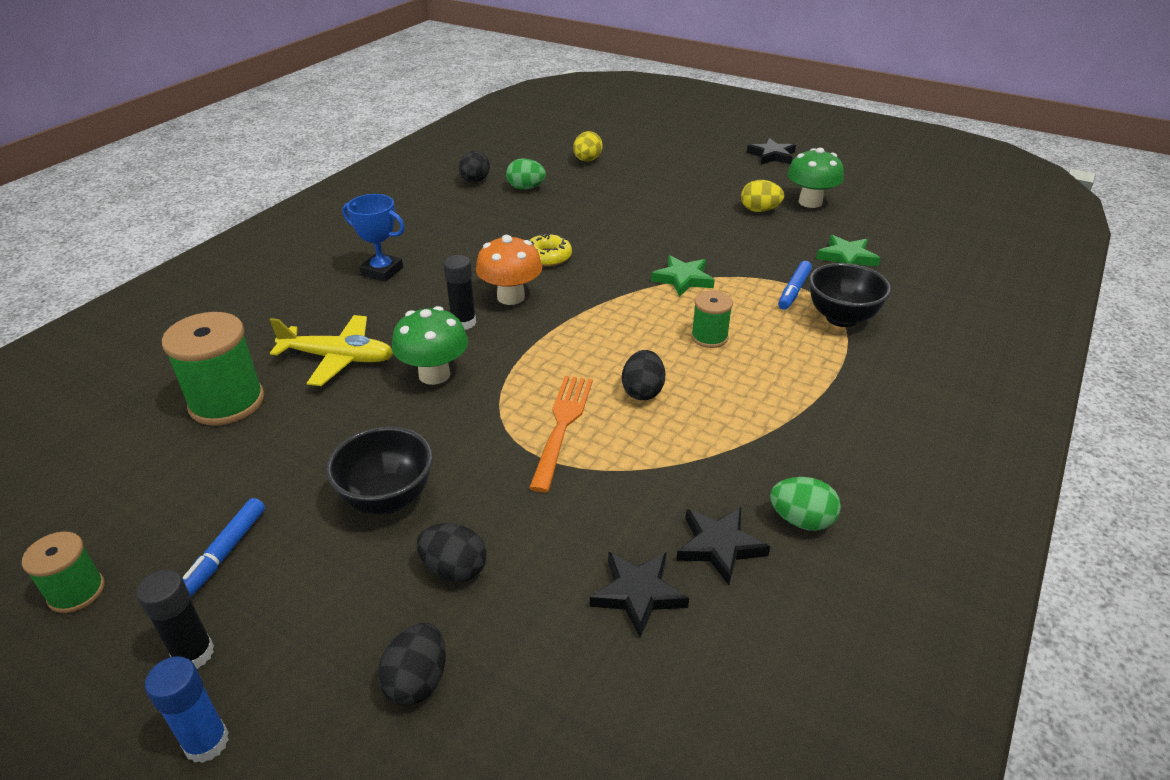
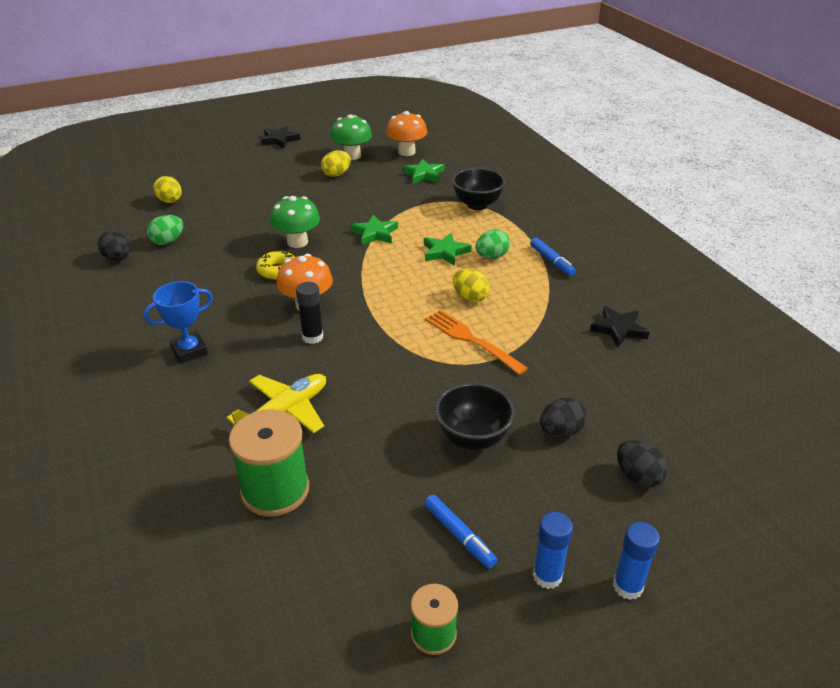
camera: 55 degrees left, 0 degrees up
black glue stick [137,569,214,669] -> blue glue stick [533,512,573,589]
green mushroom [392,306,468,385] -> green mushroom moved to [270,196,320,248]
black star [590,552,689,638] -> none
black egg [622,350,665,400] -> yellow egg [453,269,490,302]
green spool [691,291,733,348] -> green star [424,233,471,266]
green egg [770,477,841,531] -> green egg moved to [475,229,510,259]
blue marker [778,261,812,310] -> blue marker moved to [530,237,576,276]
none -> orange mushroom [386,111,427,156]

